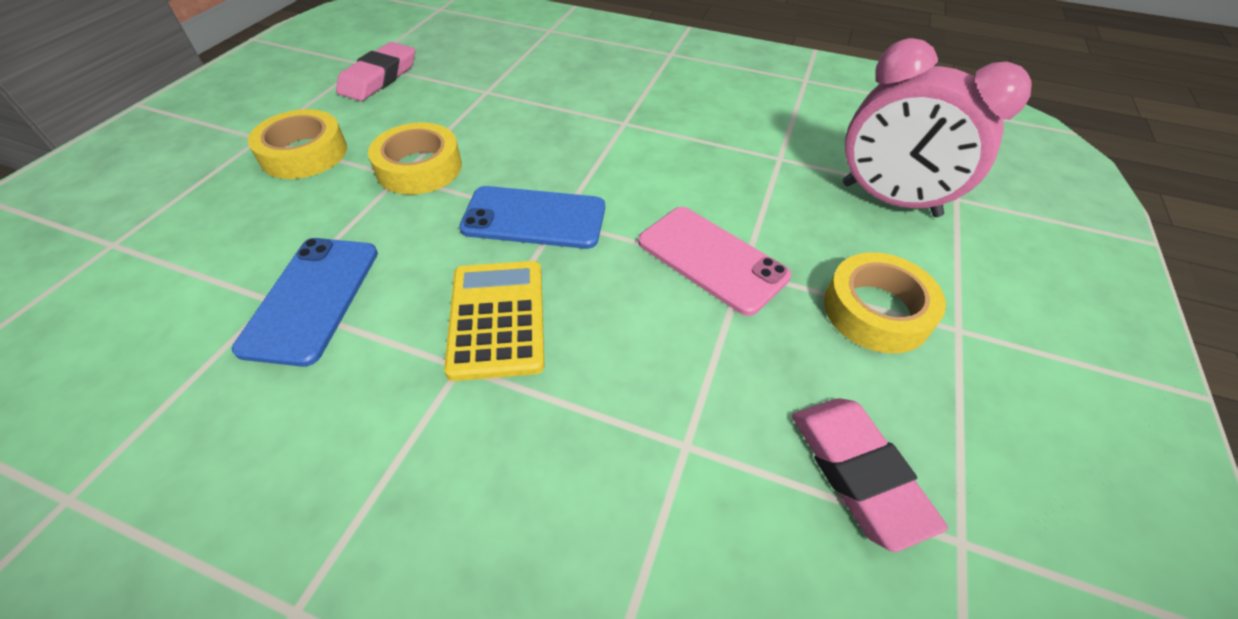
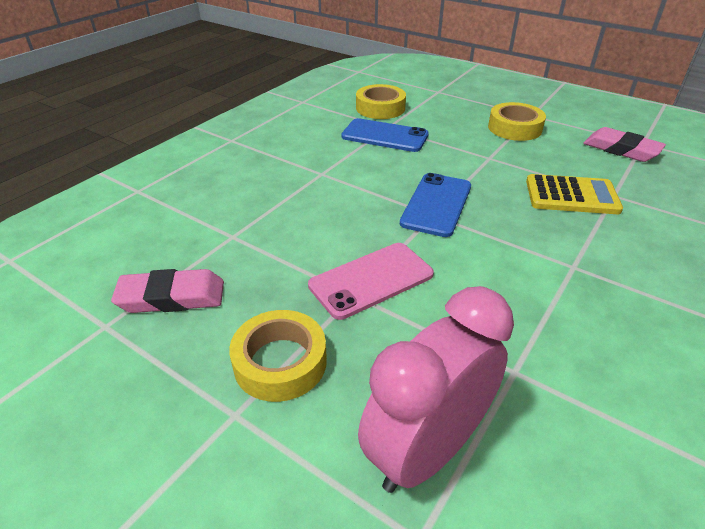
camera: 105 degrees right, 10 degrees down
yellow tape [368,123,462,195] -> yellow tape moved to [356,84,406,119]
yellow calculator [444,261,544,381] -> yellow calculator moved to [526,174,623,214]

